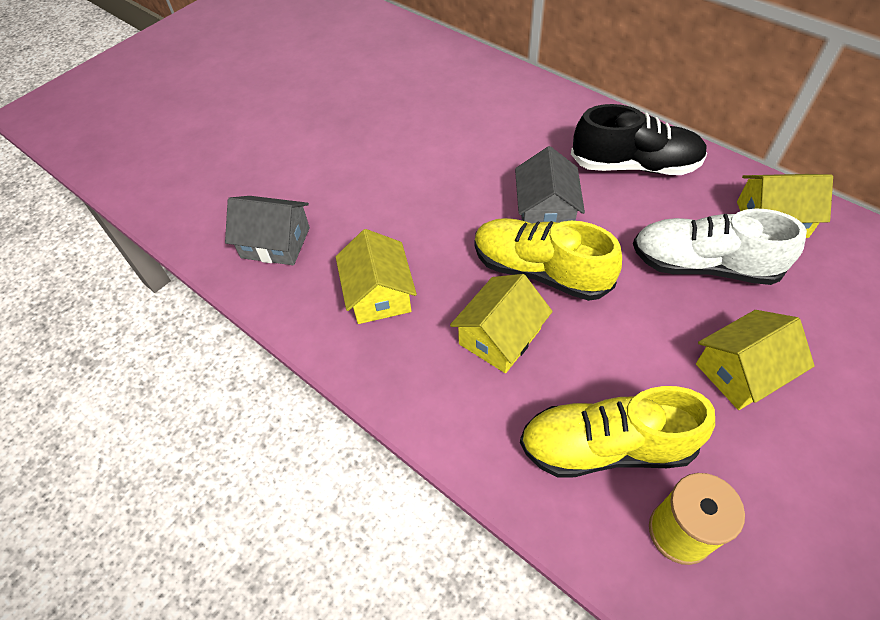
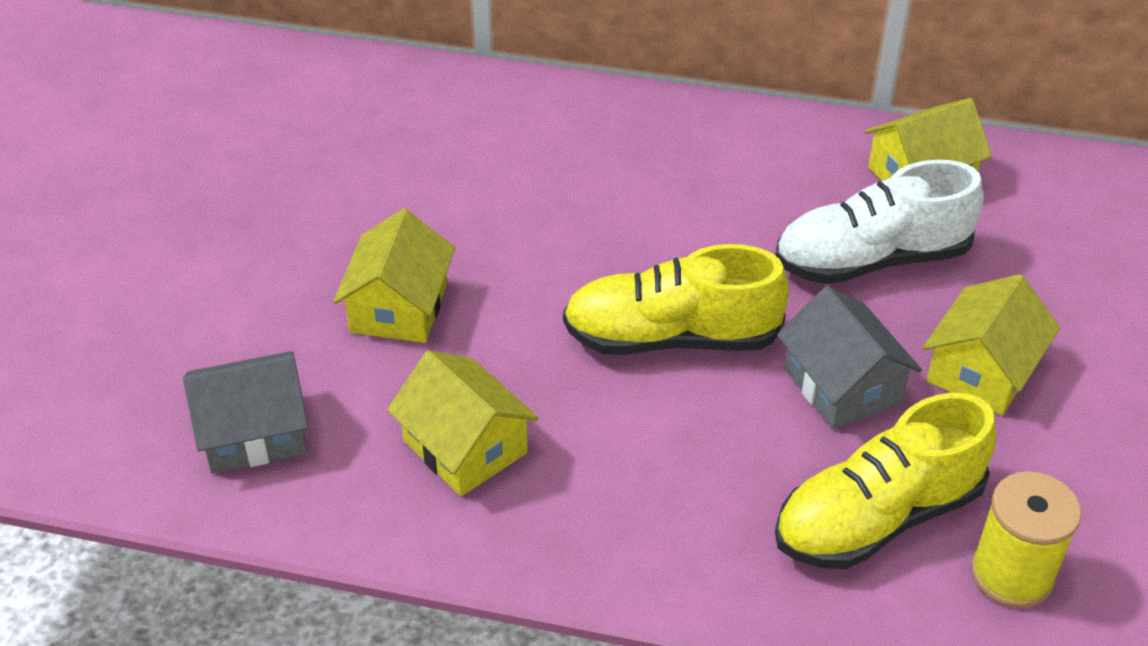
camera: 30 degrees left, 10 degrees down
yellow house [450,274,553,373] -> yellow house moved to [333,209,455,343]
grey house [515,146,585,223] -> grey house moved to [777,286,922,430]
black shoe [571,104,708,175] -> none

